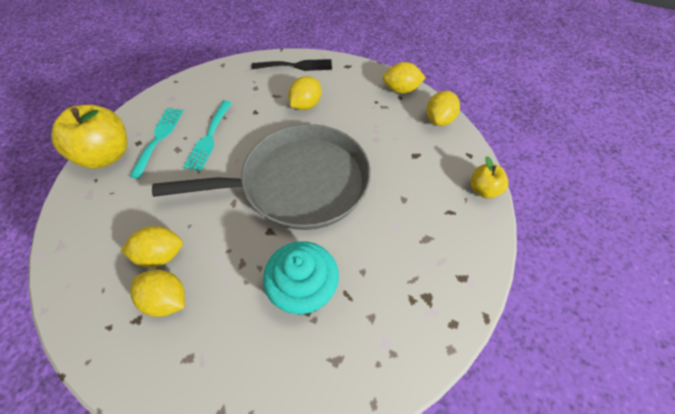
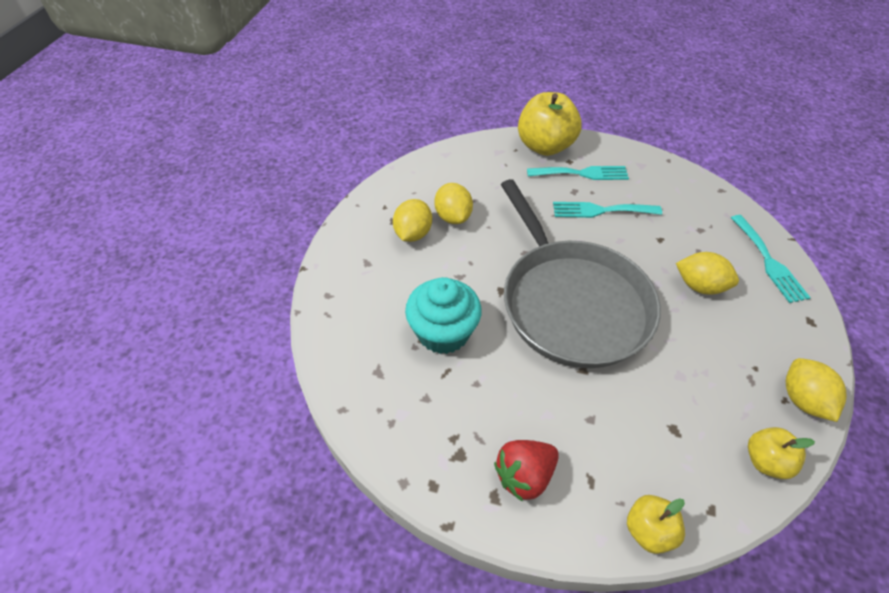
camera: 80 degrees right, 5 degrees down
black fork [252,59,332,71] -> turquoise fork [731,215,811,303]
yellow lemon [426,91,460,126] -> yellow apple [748,427,815,479]
none -> red strawberry [494,440,559,502]

